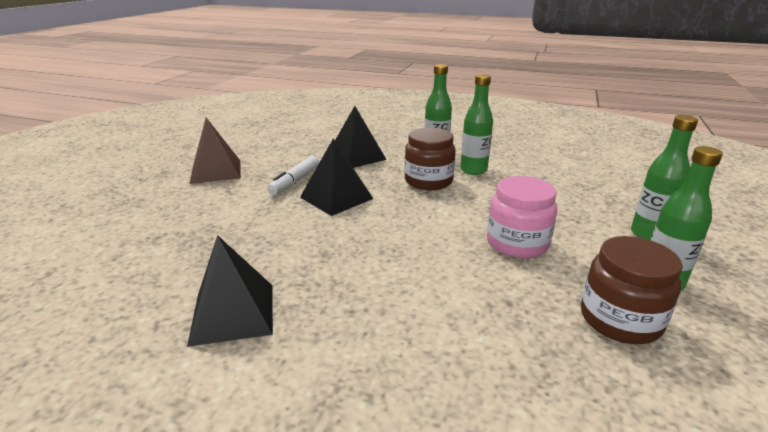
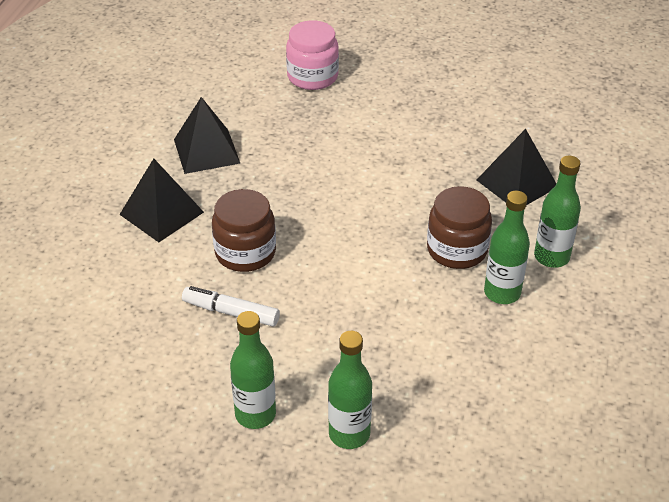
camera: 85 degrees right, 15 degrees up
brown pyramid [190,118,241,184] -> none
white marker [267,156,319,195] -> white marker moved to [182,286,280,327]
black pyramid [300,138,373,216] -> black pyramid moved to [119,158,204,242]
pink jar [487,176,557,258] -> pink jar moved to [286,20,339,90]
brown jar [581,236,683,344] -> brown jar moved to [212,189,276,272]

